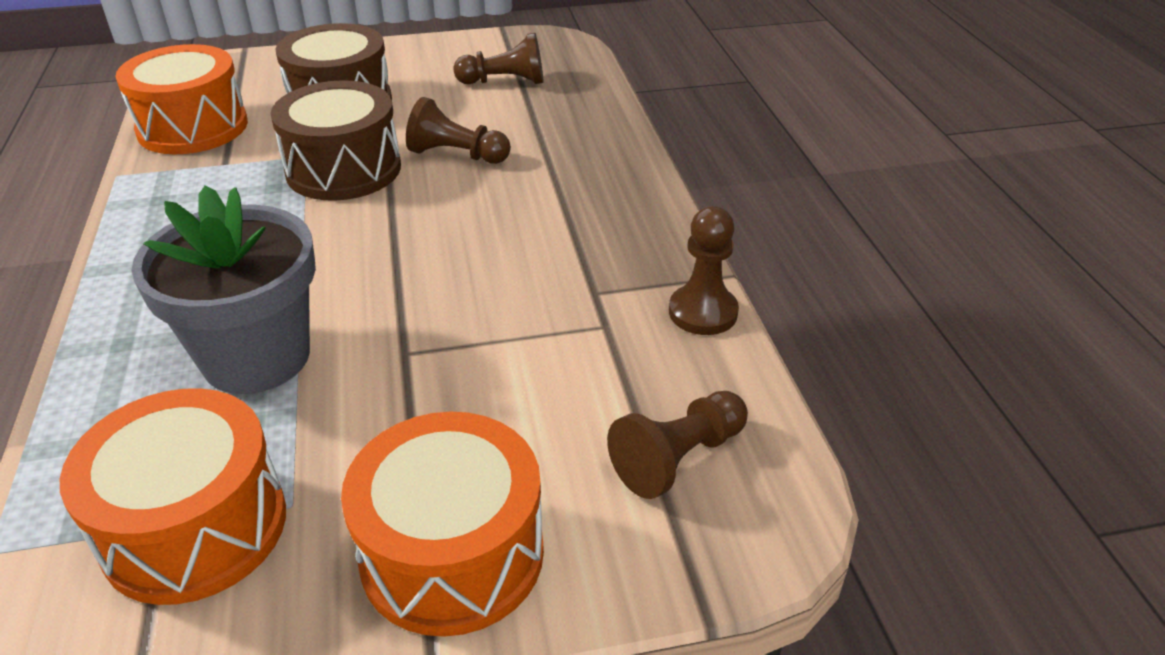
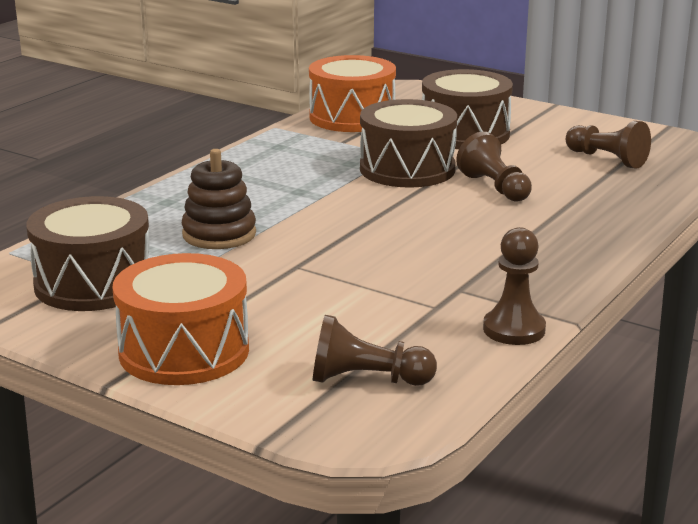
camera: 45 degrees right, 15 degrees down
orange drum [60,388,286,605] -> brown drum [26,196,149,311]
grey flower pot [131,185,316,394] -> brown stacking toy [182,149,256,249]

